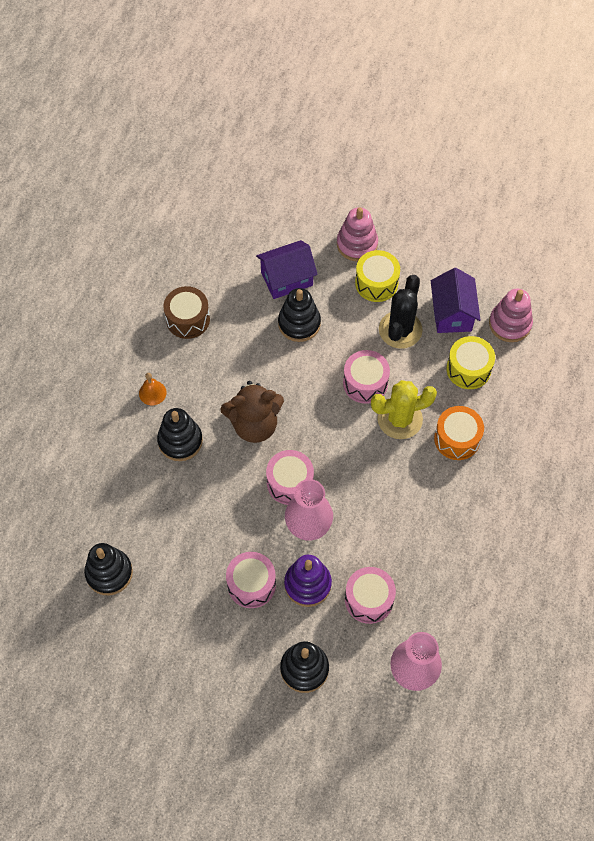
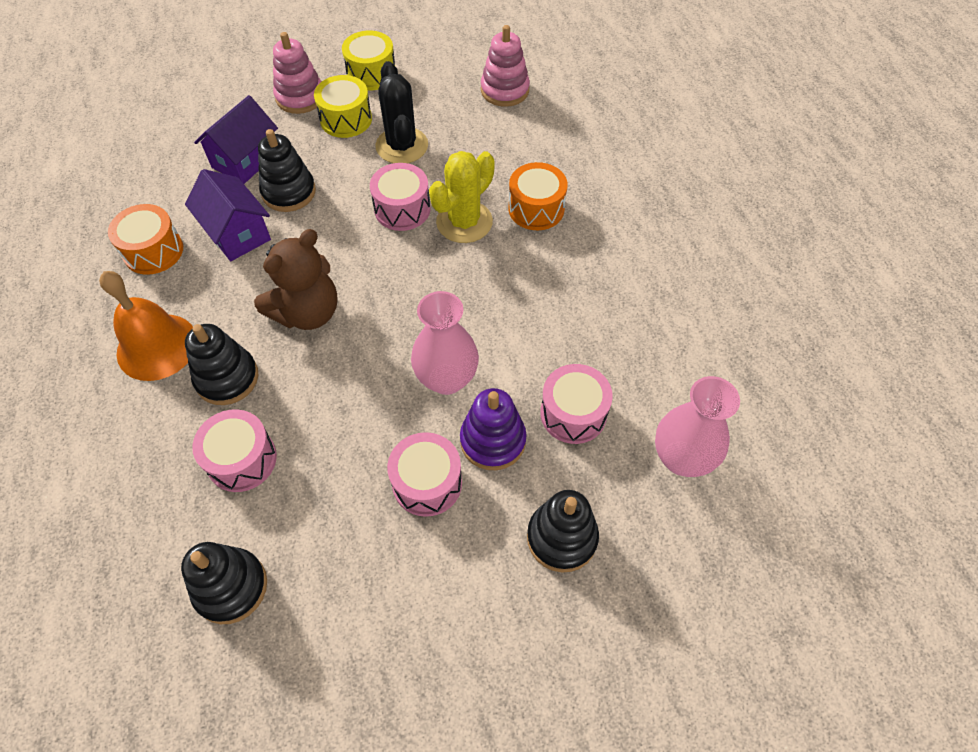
camera: 35 degrees left, 5 degrees down
orange bell [139,373,167,405] -> orange bell [99,271,193,381], size x2.05
brown drum [163,286,210,339] -> orange drum [108,204,183,275]
pink drum [266,450,314,505] -> pink drum moved to [192,409,277,492]
purple house [431,268,481,333] -> purple house moved to [185,169,271,261]
yellow drum [446,336,495,389] -> yellow drum moved to [342,31,395,91]

